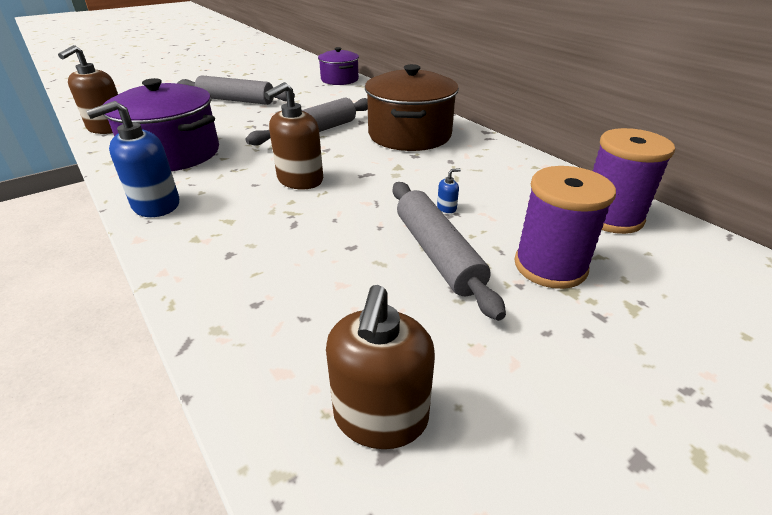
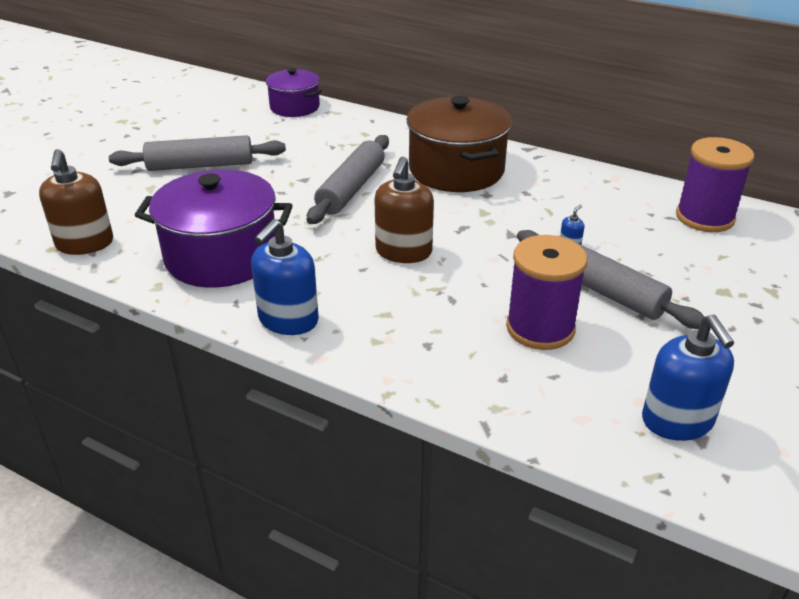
camera: 25 degrees left, 0 degrees up
brown soap dispenser [326,285,435,449] -> blue soap dispenser [642,315,734,441]
purple spool [514,166,616,289] -> purple spool moved to [506,235,587,350]

